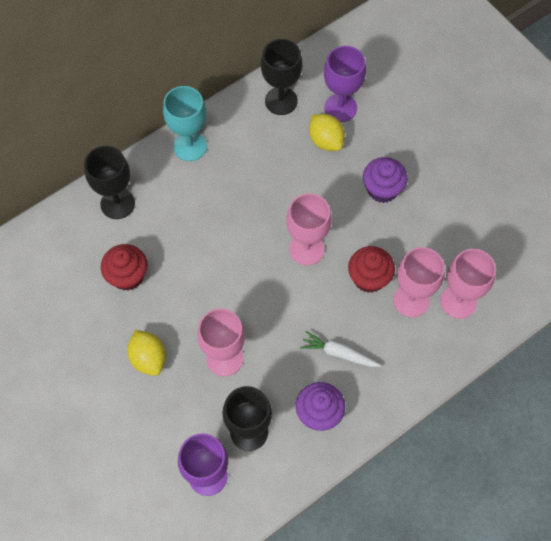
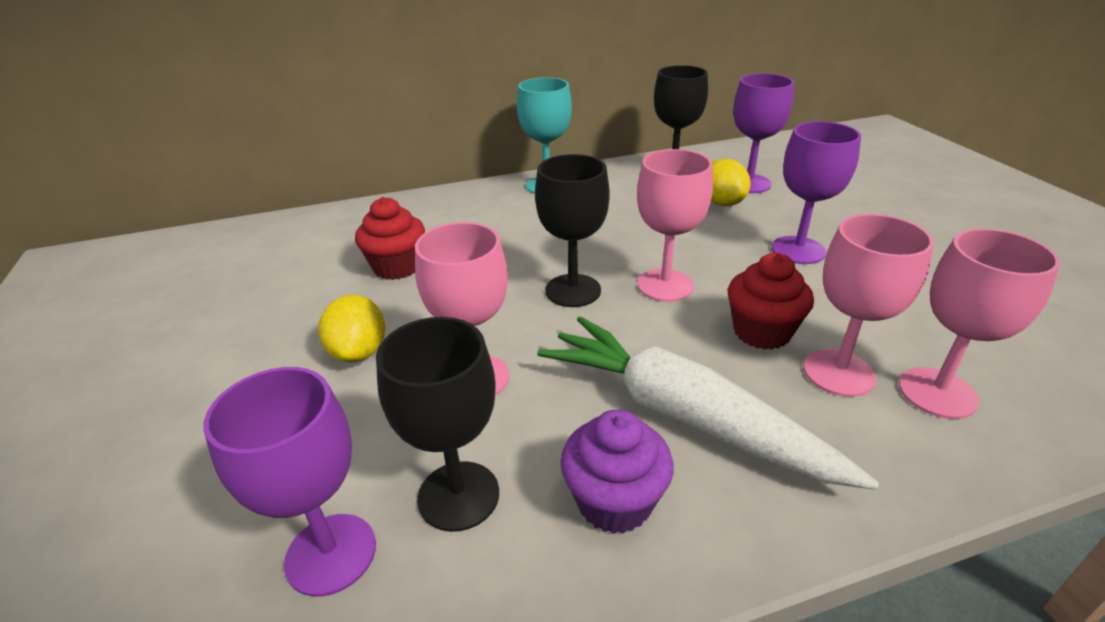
camera: 20 degrees right, 30 degrees down
black goblet [84,146,135,219] -> black goblet moved to [535,154,610,307]
white carrot [300,331,381,367] -> white carrot [537,316,879,490], size x2.09
purple cupcake [363,157,408,203] -> purple goblet [771,121,861,264]

